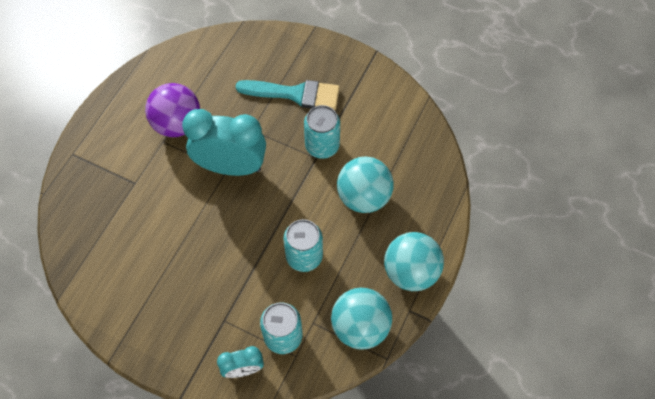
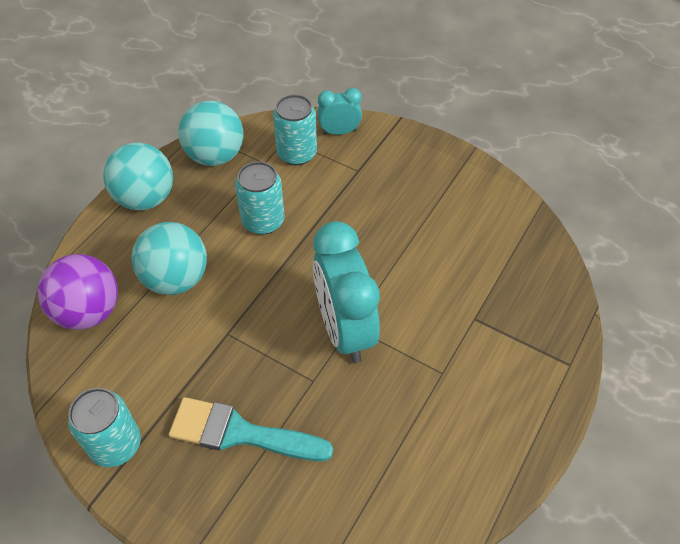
camera: 175 degrees left, 10 degrees down
purple ball [145,83,200,137] -> purple ball moved to [38,254,118,330]
turquoise clock [182,109,266,176] -> turquoise clock turned 60 degrees clockwise [313,221,380,363]
turquoise can [304,105,340,159] -> turquoise can moved to [68,388,141,467]

